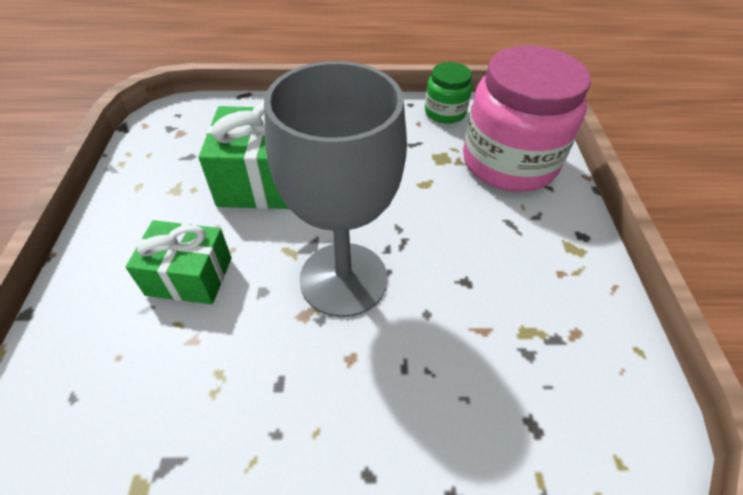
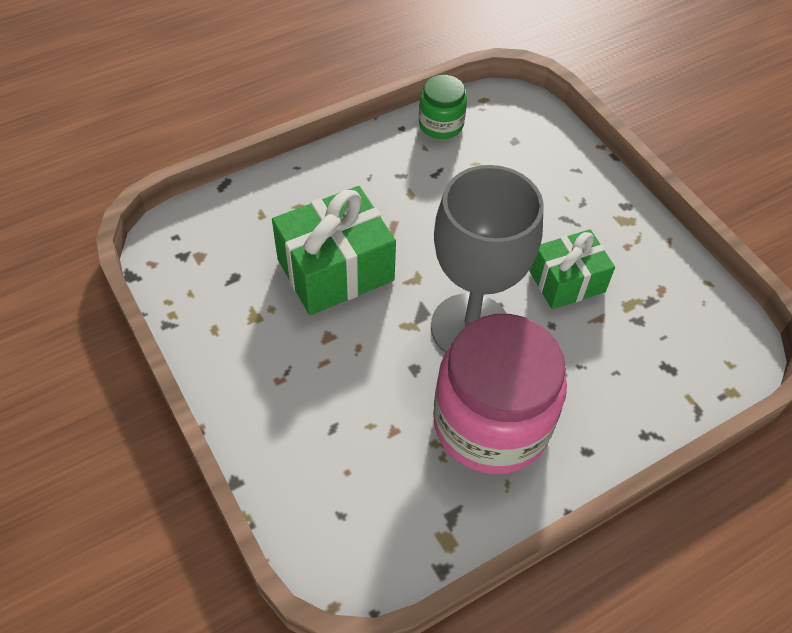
camera: 30 degrees left, 5 degrees up
green gift [126,220,232,304] -> green gift moved to [529,229,615,309]
pink jar [463,46,591,192] -> pink jar moved to [433,314,567,474]

